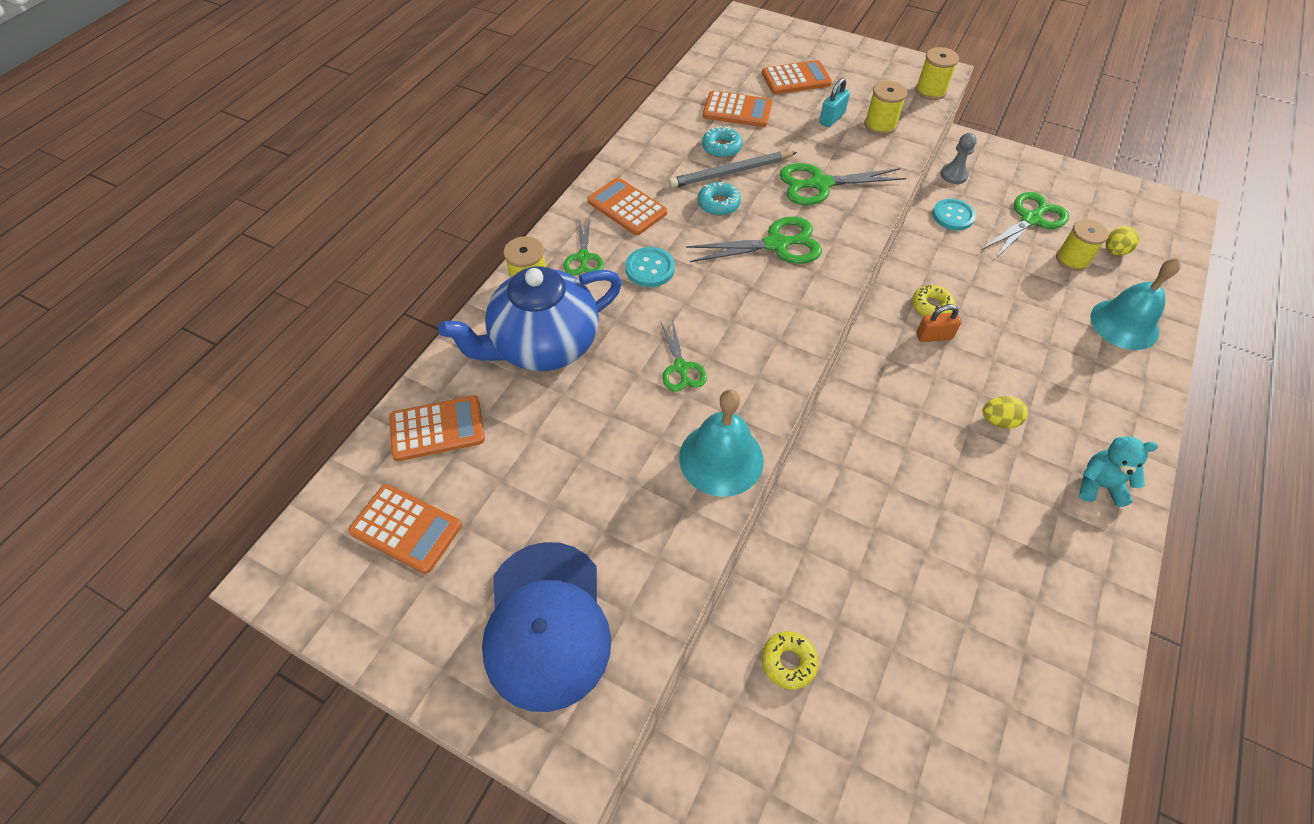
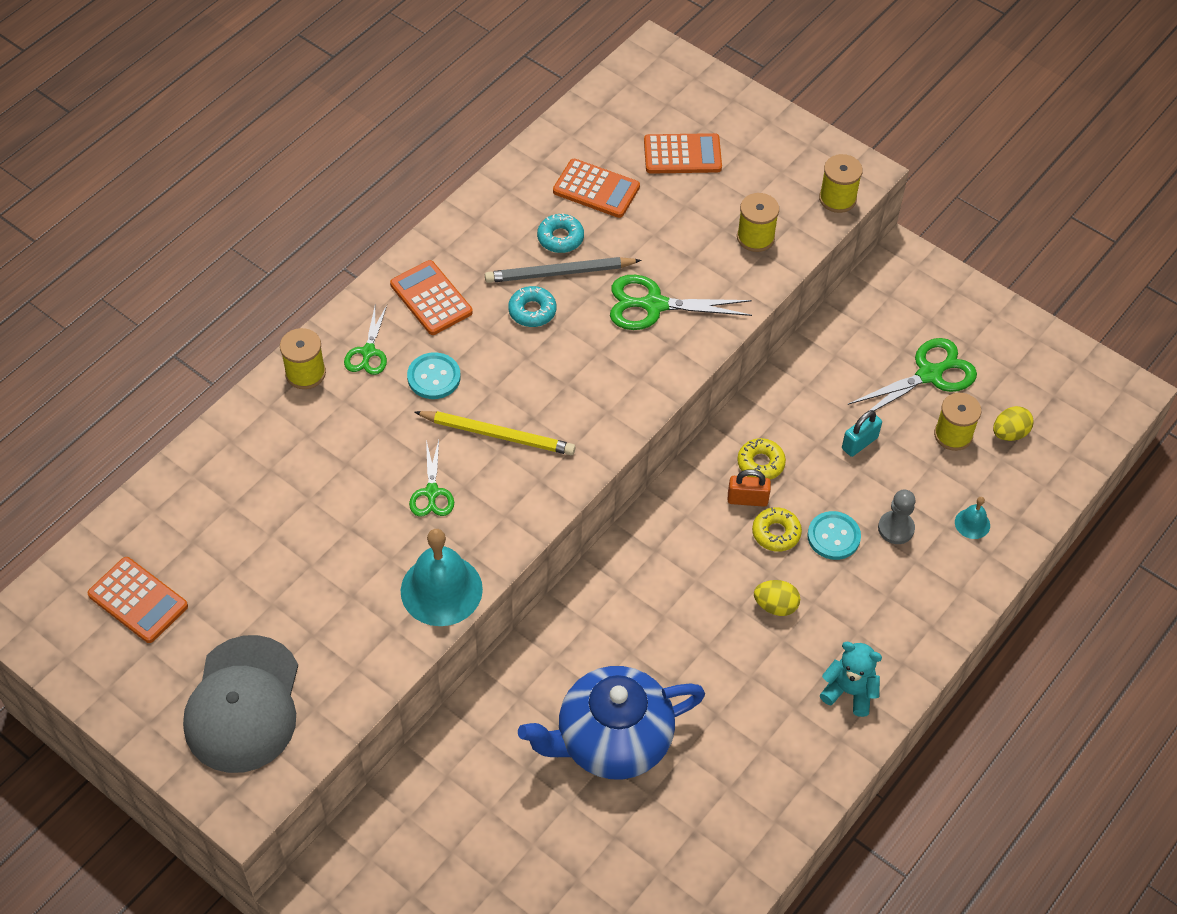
camera: 10 degrees right, 0 degrees up
orange calculator [389,395,485,461] -> none
blue teapot [438,266,622,371] -> blue teapot moved to [518,666,705,779]
blue cap [482,542,611,712] -> grey cap [183,635,298,773]
green scissors [686,217,822,264] -> none
yellow donut [762,631,819,689] -> yellow donut moved to [752,507,802,552]
turquoise padlock [819,78,850,127] -> turquoise padlock moved to [842,410,882,457]
turquoise button [933,199,976,230] -> turquoise button moved to [807,511,861,560]
grey pawn [940,133,977,184] -> grey pawn moved to [878,489,916,544]
turquoise bell [1090,258,1181,350] -> turquoise bell [955,497,990,539], size x0.47
none -> yellow pencil [414,411,576,455]

